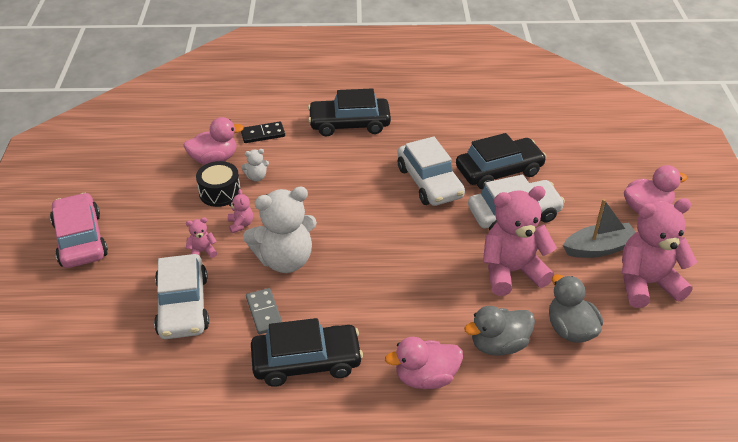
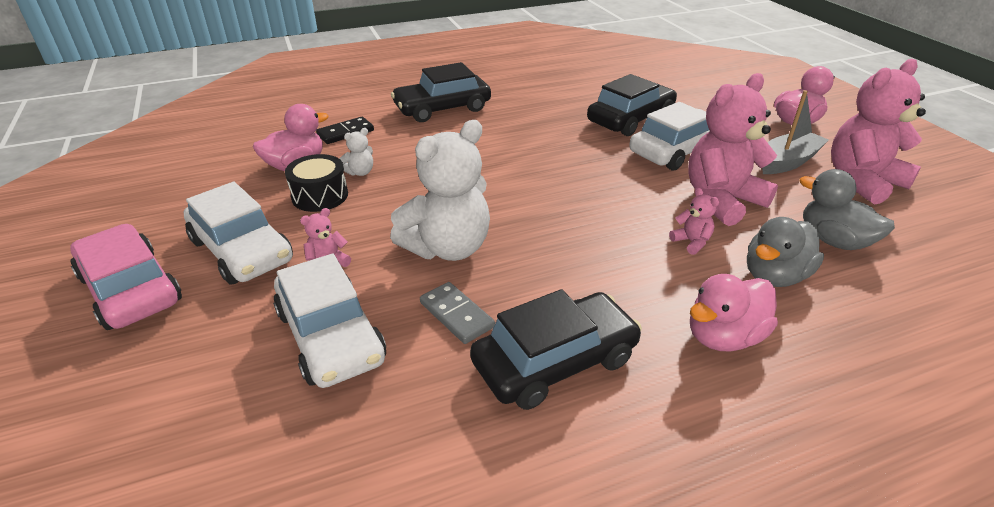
camera: 20 degrees left, 5 degrees down
pink teddy bear [228,189,253,233] -> pink teddy bear moved to [669,188,719,255]
white car [397,137,465,206] -> white car moved to [184,182,293,285]

